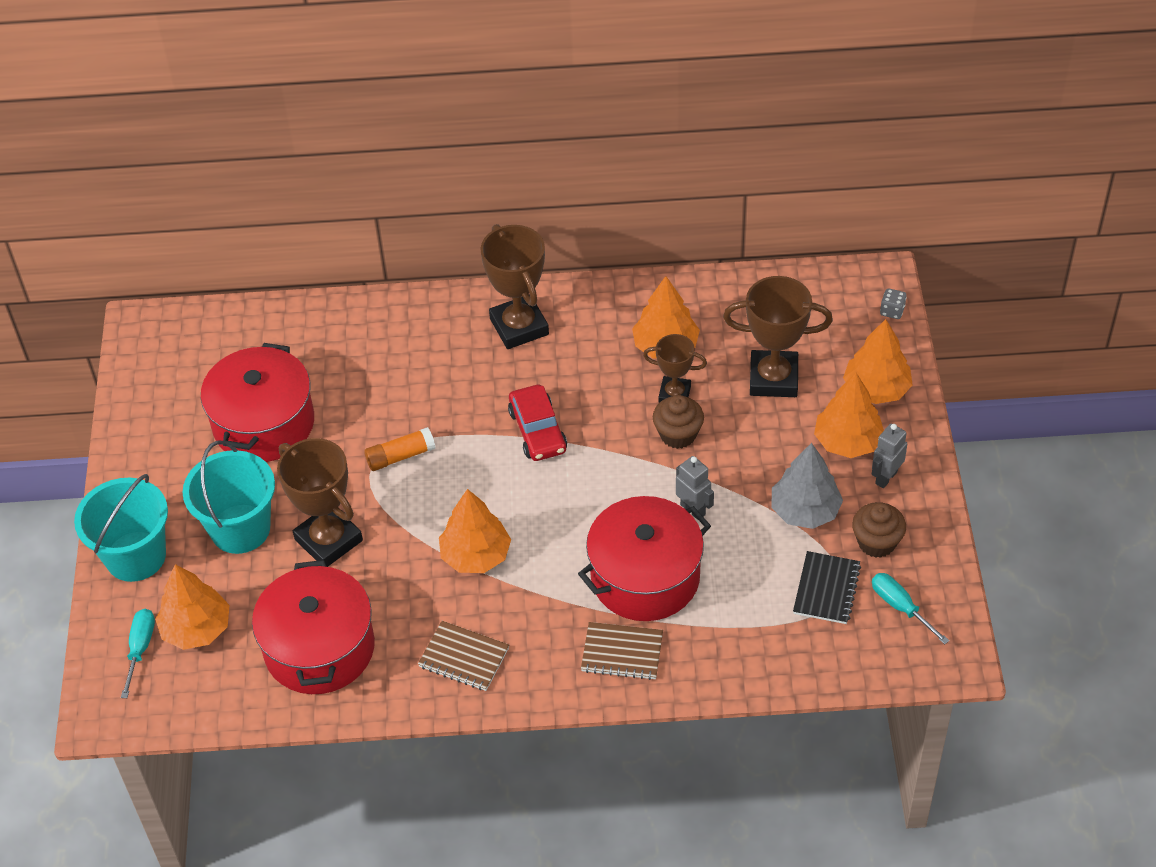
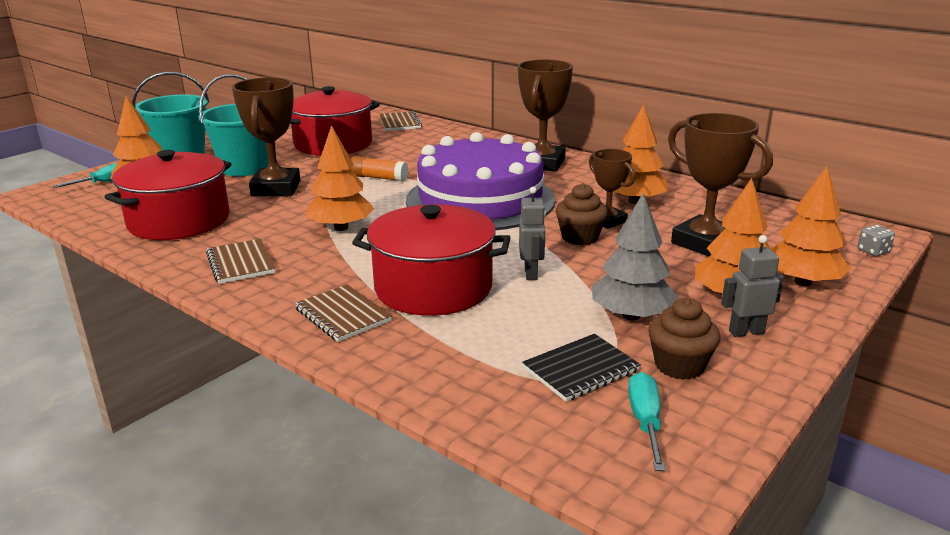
camera: 40 degrees right, 25 degrees down
red car [508,385,567,461] -> purple cake [406,132,556,230]
none -> brown notebook [379,111,422,131]

